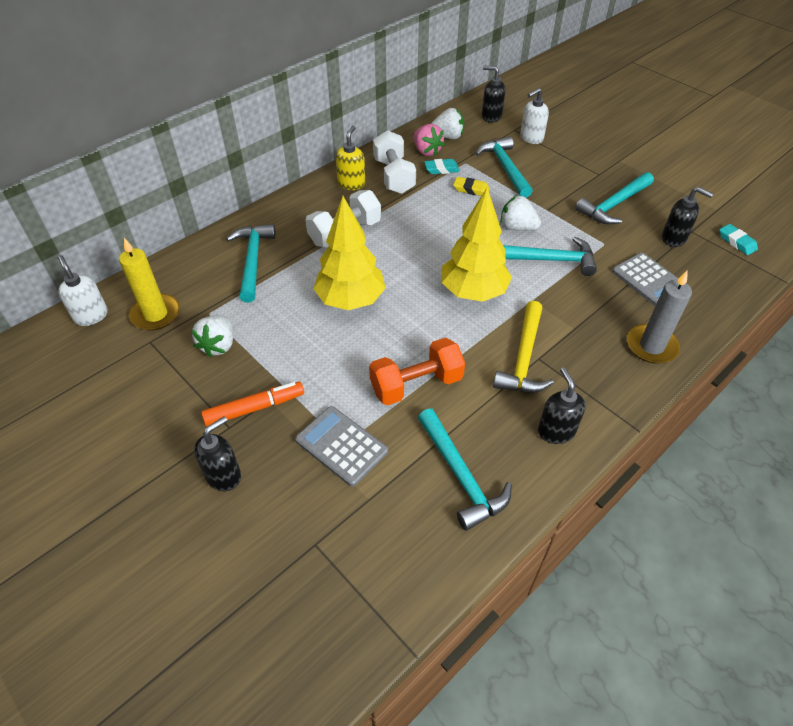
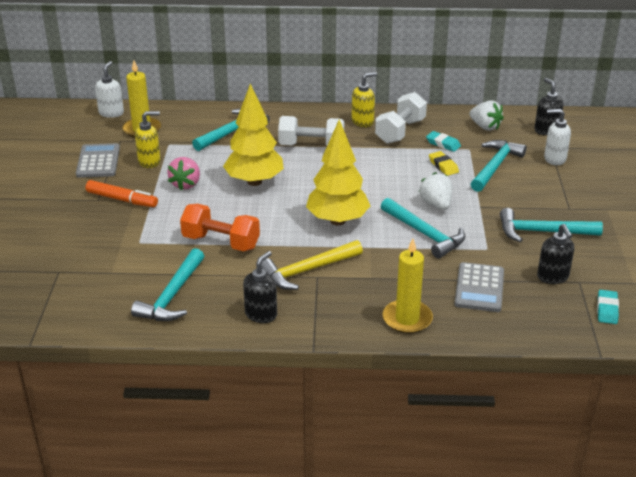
camera: 45 degrees right, 15 degrees down
white strawberry [191,315,233,357] -> yellow soap dispenser [135,111,161,168]
black soap dispenser [194,416,241,491] -> none
grey calculator [295,406,388,487] -> grey calculator moved to [76,143,120,178]
pink strawberry [414,124,445,156] -> pink strawberry moved to [167,157,200,190]
grey candle [627,271,692,364] -> yellow candle [383,238,433,334]

